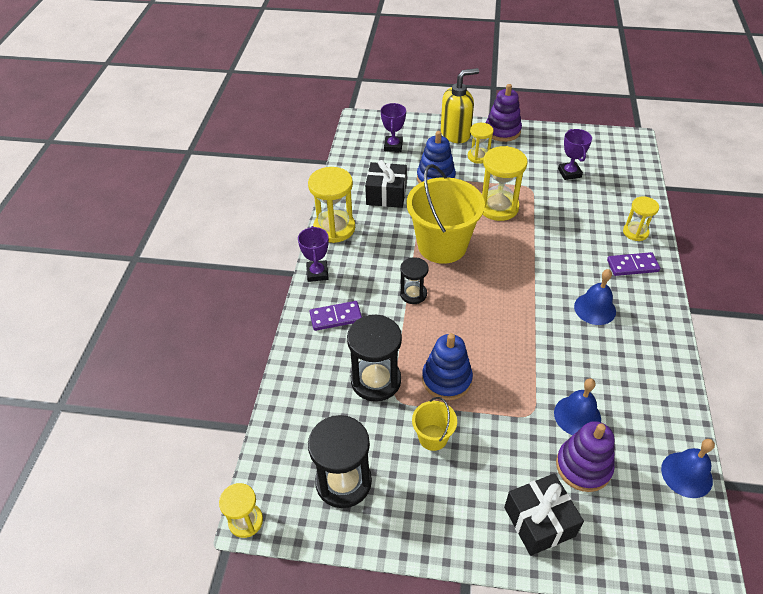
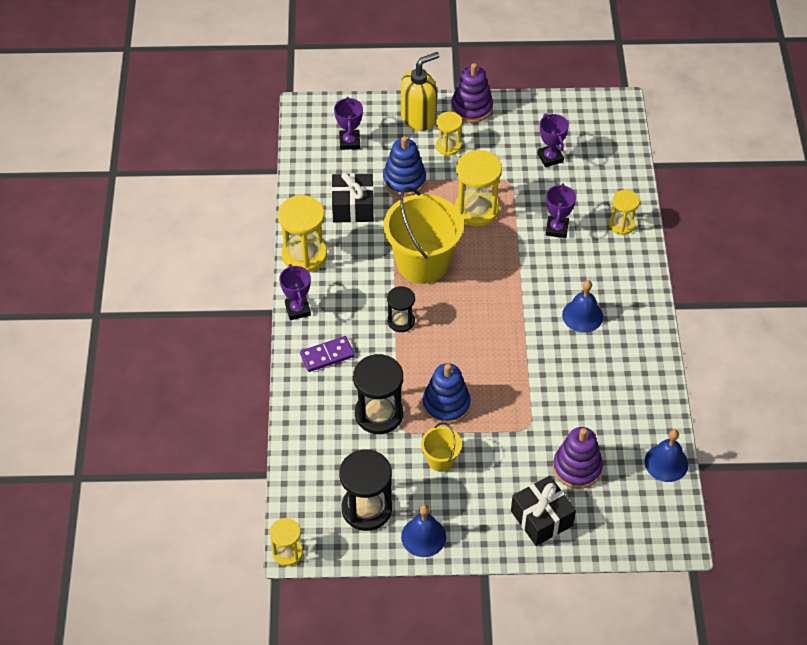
camera: 10 degrees left, 5 degrees up
blue bell [554,378,601,435] -> blue bell moved to [401,504,446,557]
purple domino [607,252,660,276] -> none
none -> purple trophy [546,183,576,238]

